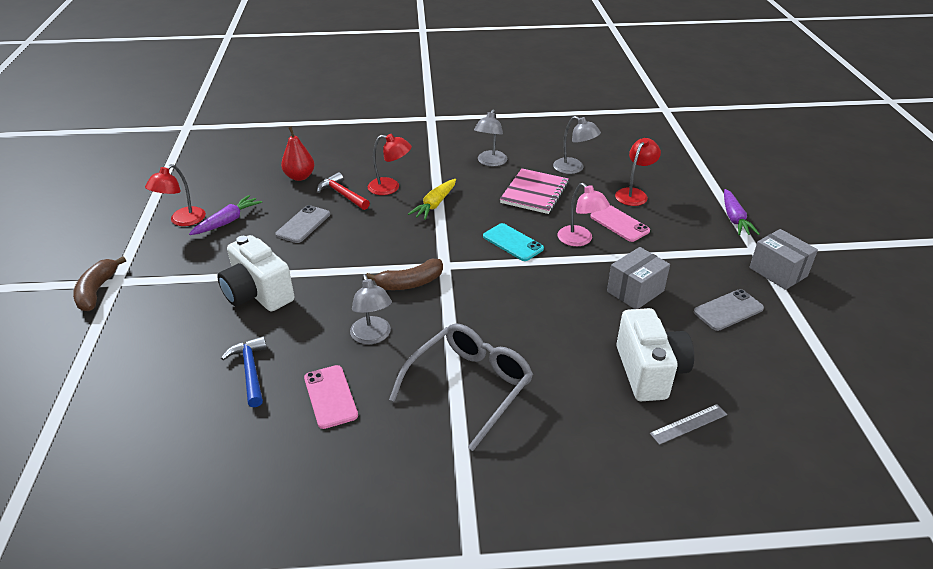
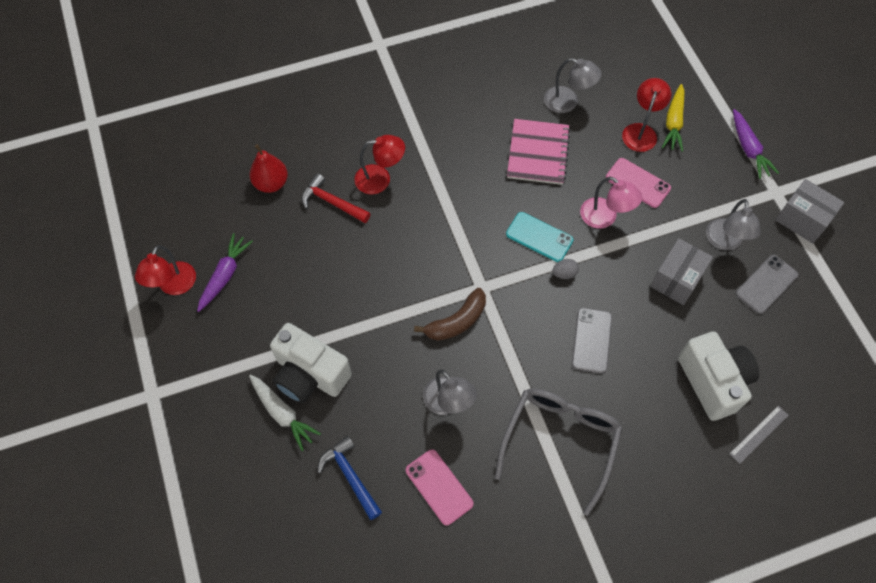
camera: 15 degrees left, 25 degrees up
brown banana [73,256,126,311] -> none
grey phone [275,205,330,243] -> grey phone moved to [572,308,612,374]
yellow carrot [408,179,456,220] -> yellow carrot moved to [662,84,685,152]
grey lamp [474,109,507,166] -> grey lamp moved to [706,199,761,250]
none -> white carrot [249,374,321,451]
none -> grey egg [552,259,579,279]

